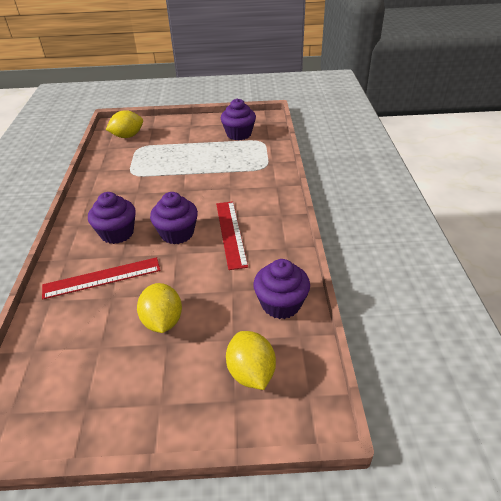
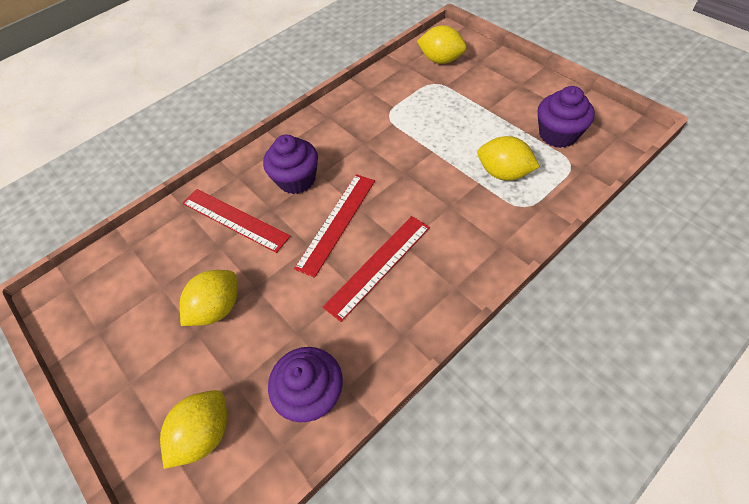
camera: 55 degrees right, 15 degrees up
purple cupcake [150,192,198,244] -> red ruler [294,174,375,278]
none -> yellow lemon [477,136,540,181]

